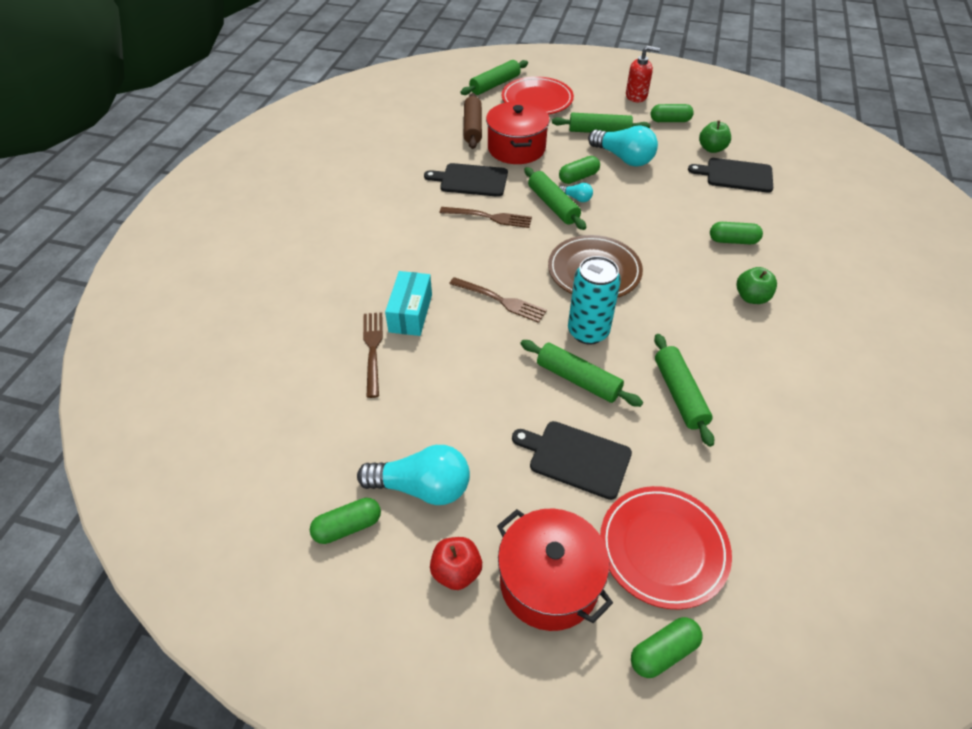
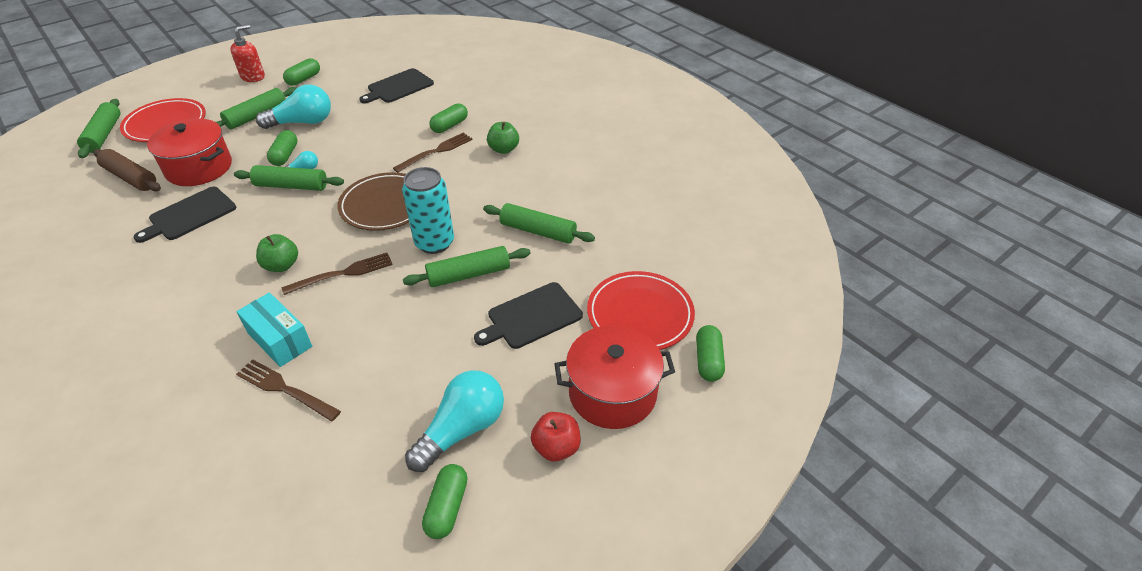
camera: 55 degrees left, 5 degrees down
brown fork [440,207,532,228] -> brown fork moved to [393,132,473,172]
green apple [699,120,731,153] -> green apple moved to [256,234,298,272]

